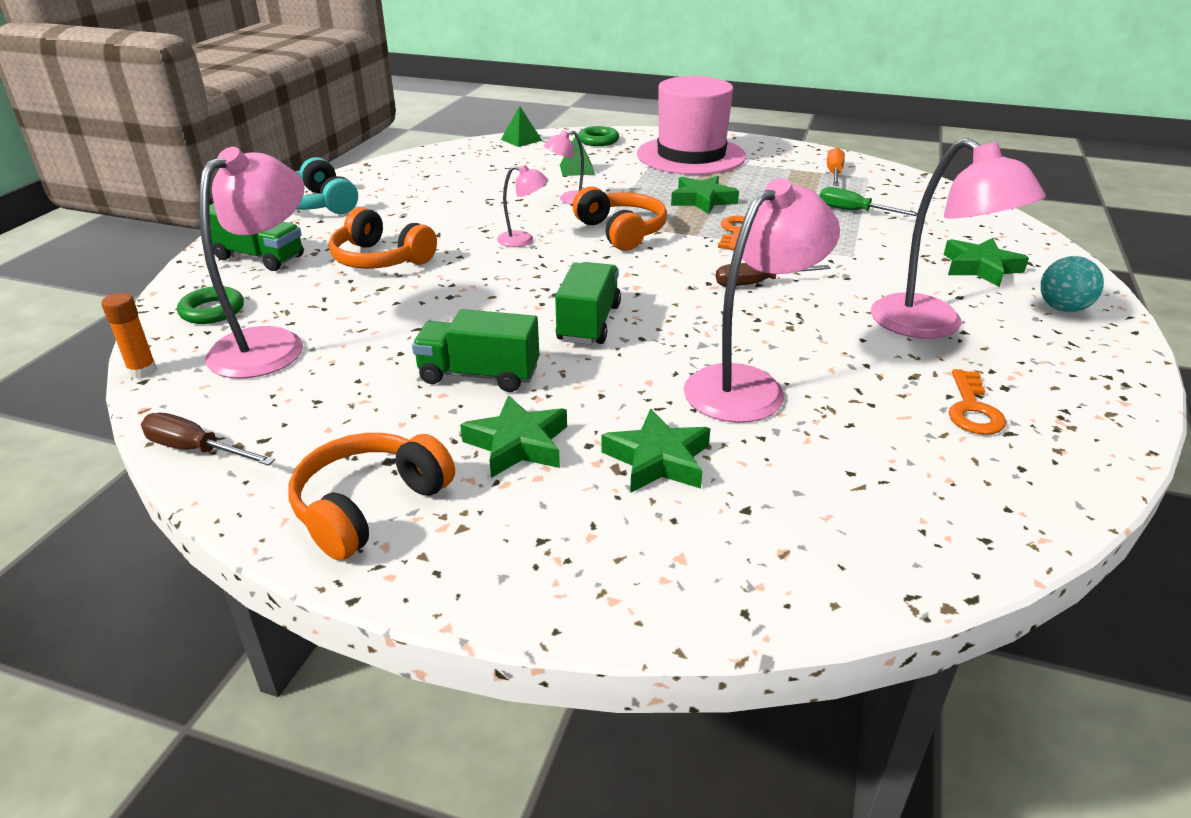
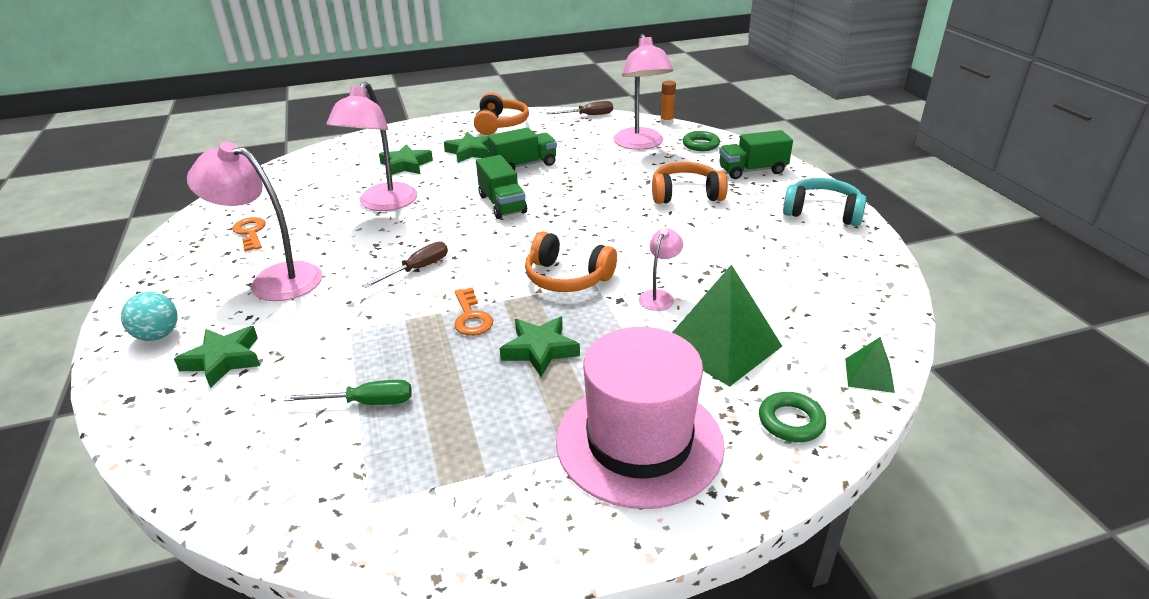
camera: 145 degrees right, 0 degrees up
pink lamp [497,165,548,247] -> none
green pyramid [560,137,595,176] -> green pyramid [672,264,782,387], size x2.08
orange screwdriver [827,147,845,186] -> none

